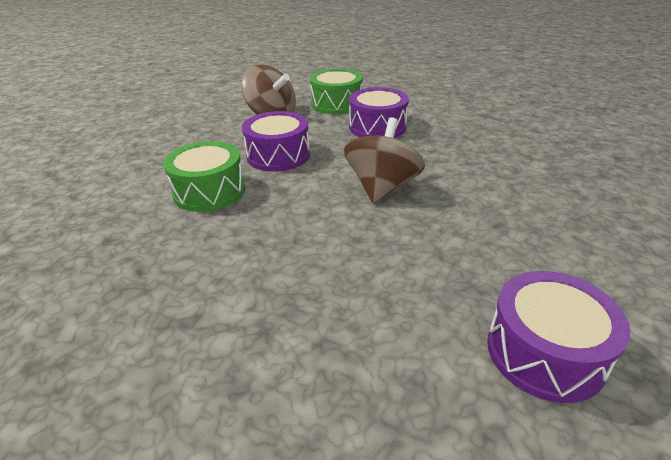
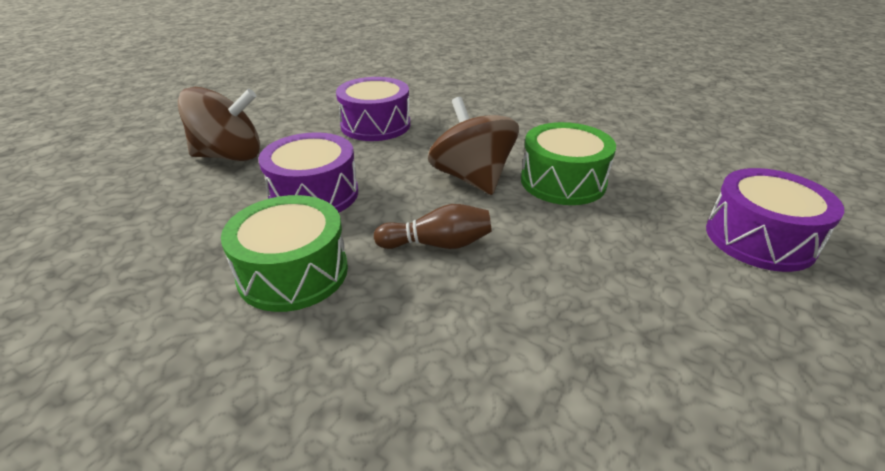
camera: 45 degrees left, 0 degrees up
green drum [310,68,363,114] -> green drum moved to [521,122,616,205]
none -> brown bowling pin [374,204,492,249]

